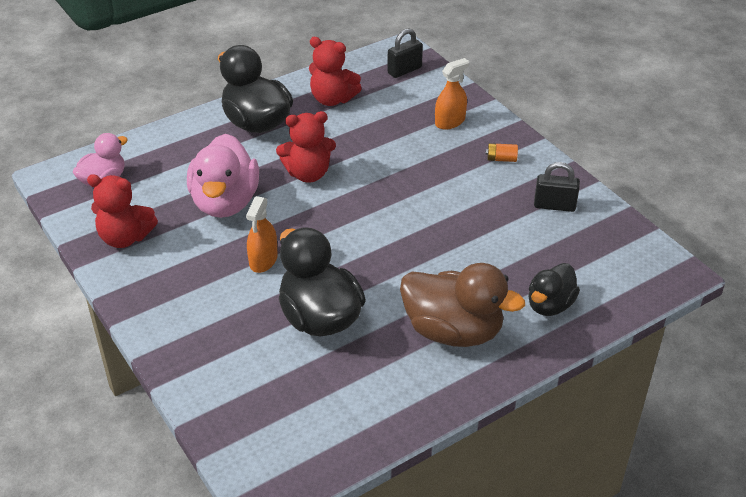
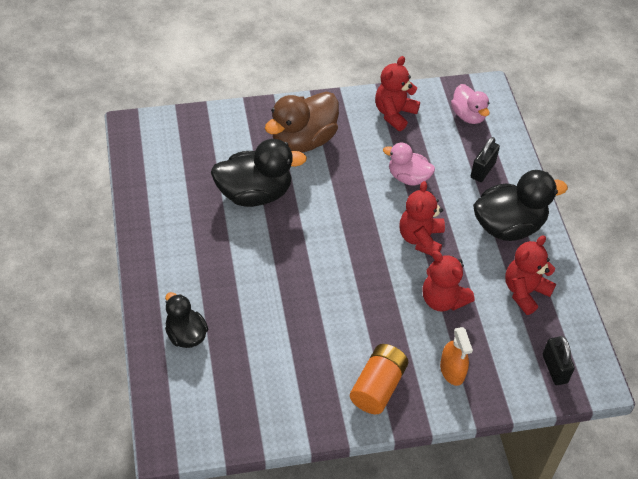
camera: 110 degrees right, 10 degrees up
pink duck [187,134,259,218] -> pink duck [383,143,435,186], size x0.60
orange spray bottle [246,196,278,273] -> none
brown duck [400,263,525,347] -> brown duck moved to [265,92,339,153]
orange battery [486,143,518,162] -> orange battery [350,344,408,414], size x2.12
black padlock [534,162,580,212] -> black padlock moved to [471,137,500,182]
none -> red teddy bear [422,251,475,312]

